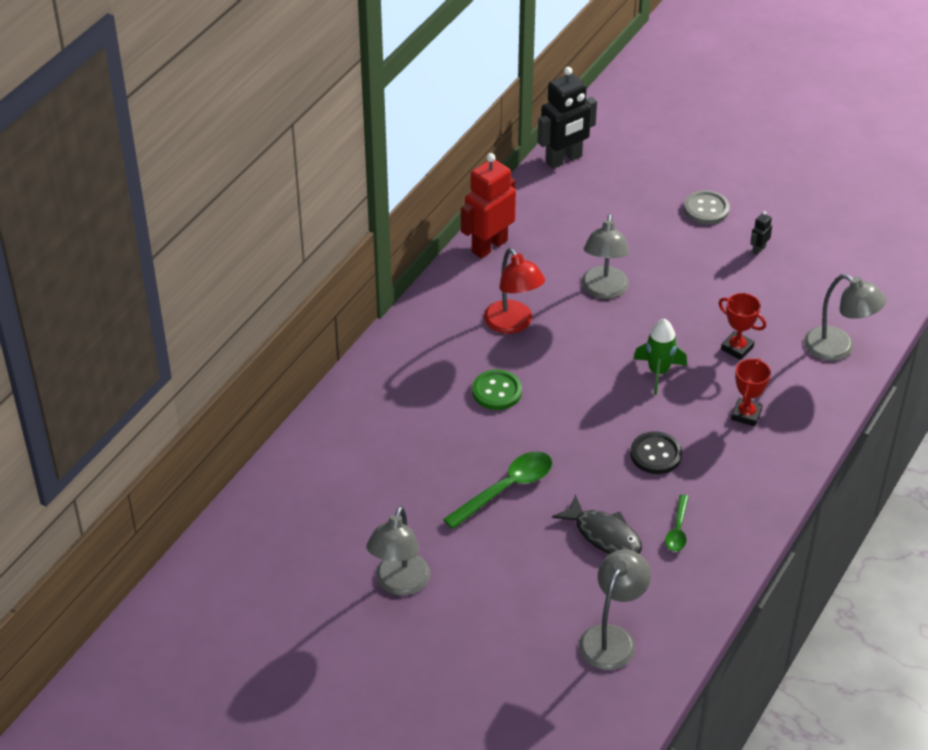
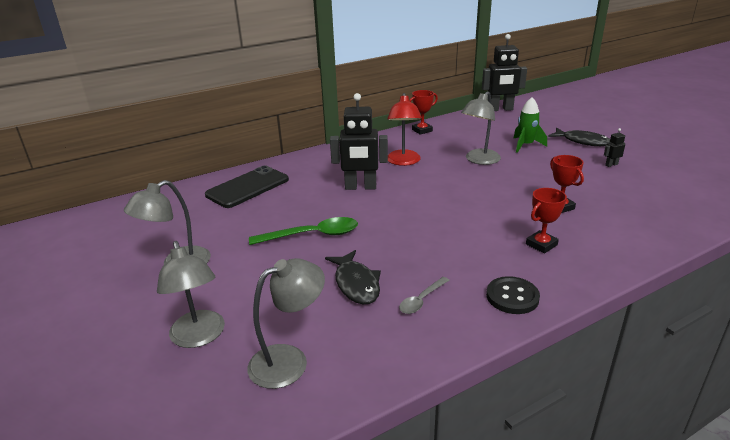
camera: 30 degrees right, 15 degrees down
red robot [461,153,516,258] -> red trophy [409,90,438,135]
green button [472,370,522,410] -> black robot [330,93,388,190]
black button [631,431,682,474] -> black button moved to [486,276,540,314]
green rocket [633,319,687,395] -> green rocket moved to [513,97,547,153]
green spoon [665,495,689,552] -> grey spoon [399,277,449,314]
grey button [684,190,730,225] -> black fish [548,128,610,146]
grey lamp [804,274,886,361] -> grey lamp moved to [157,241,225,348]
none -> black phone [205,166,289,208]

